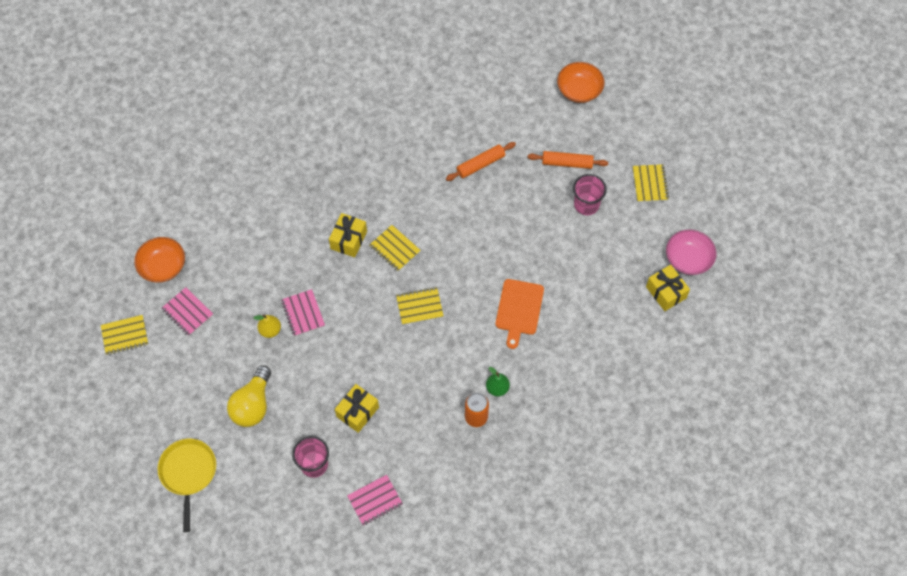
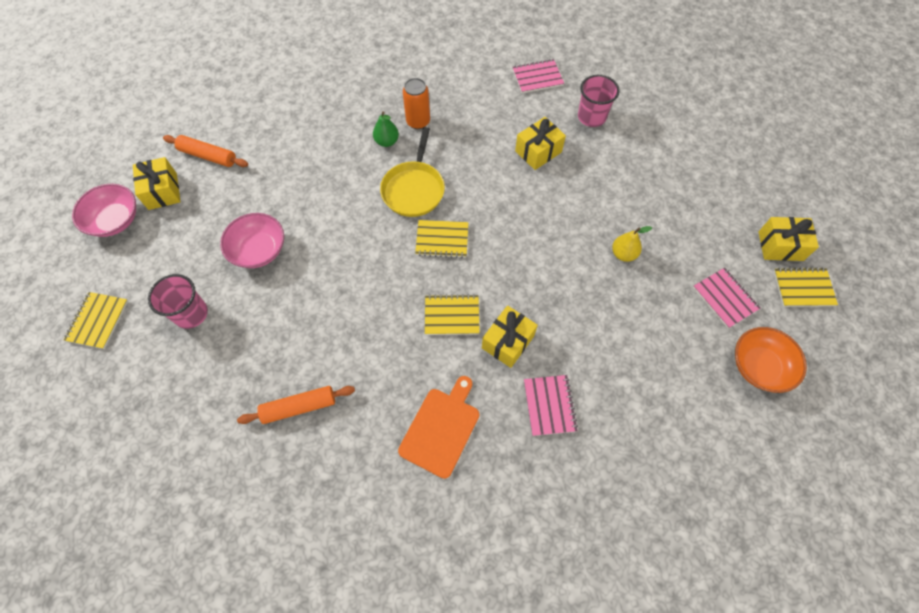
camera: 165 degrees left, 0 degrees up
yellow pan [158,439,216,532] -> yellow pan moved to [380,127,445,217]
yellow light bulb [227,365,271,427] -> none
pink notebook [281,289,325,337] -> pink notebook moved to [524,375,578,436]
yellow notebook [370,225,421,272] -> yellow notebook turned 60 degrees counterclockwise [425,294,480,335]
orange cutting board [495,279,544,349] -> orange cutting board moved to [398,376,479,479]
orange rolling pin [528,151,608,169] -> orange rolling pin moved to [163,135,248,167]
orange bowl [557,62,605,103] -> none
none -> pink bowl [220,213,284,268]
none -> yellow gift [758,217,819,261]

